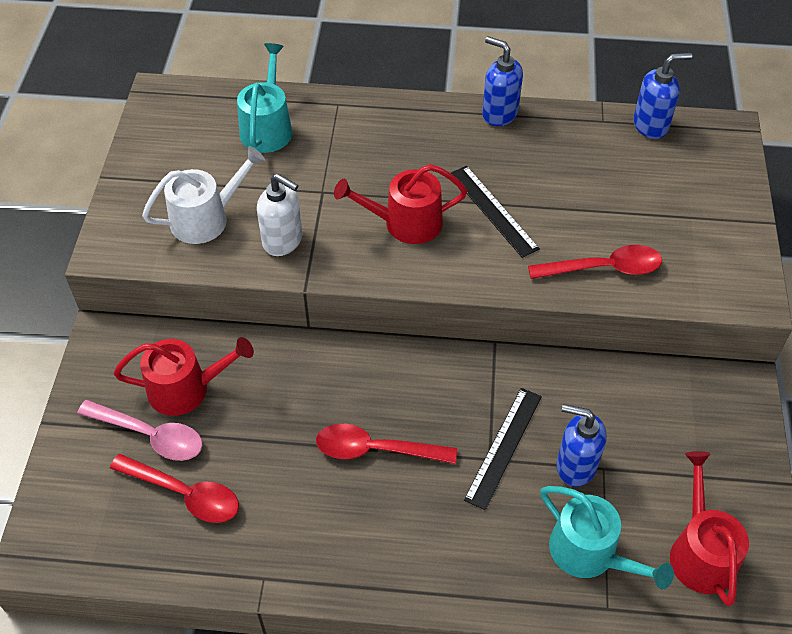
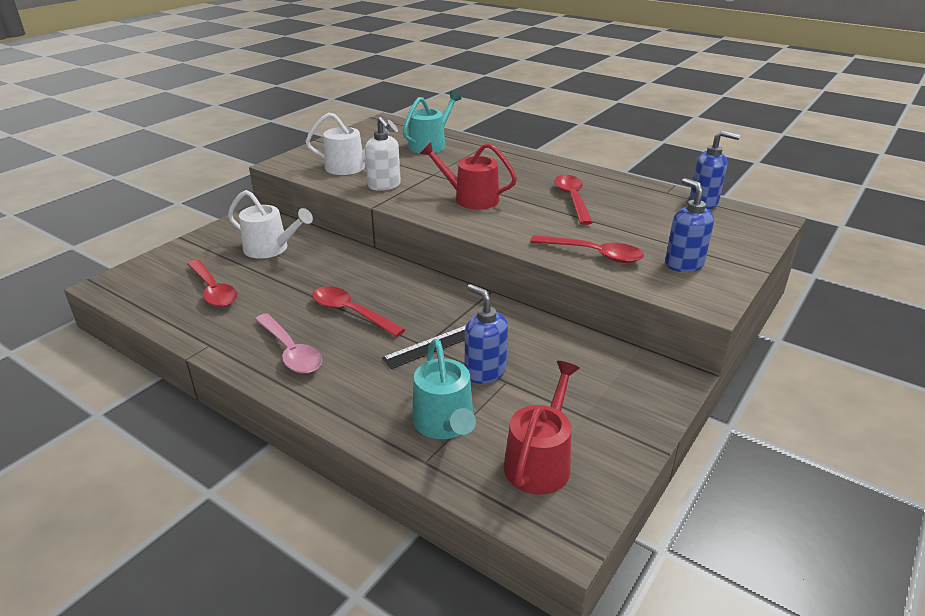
camera: 30 degrees right, 20 degrees down
pink spoon [77,400,203,461] -> pink spoon moved to [255,314,322,374]
red watering can [114,337,254,416] -> white watering can [228,190,313,259]
black ruler [451,166,540,258] -> none
blue soap dispenser [482,37,523,126] -> blue soap dispenser moved to [665,178,714,272]
none -> red spoon [555,175,593,225]

